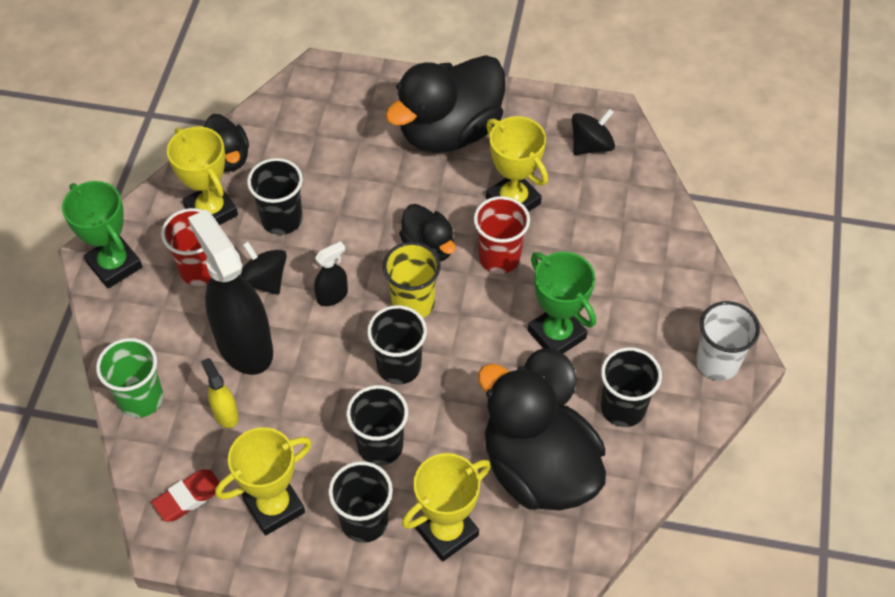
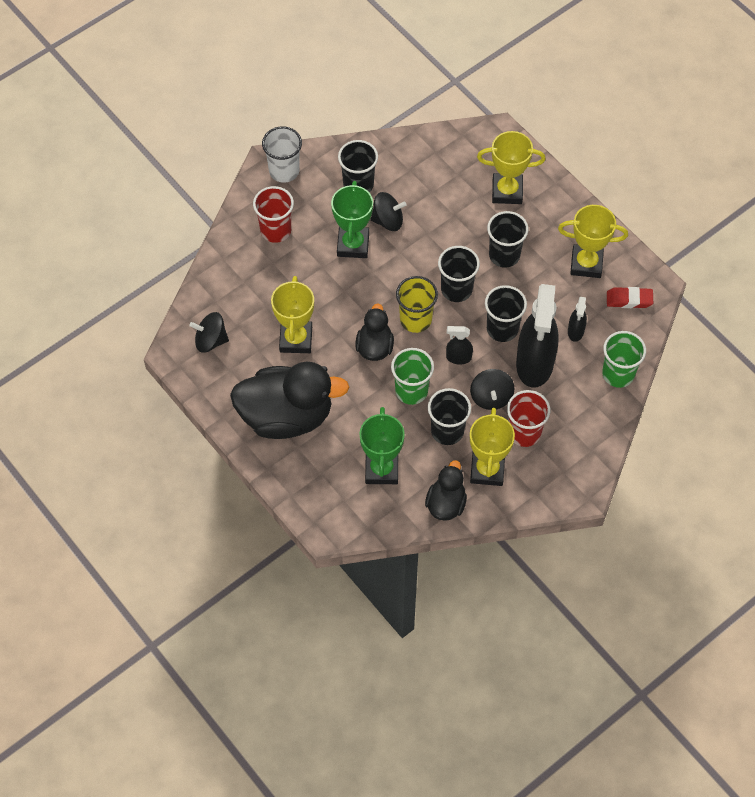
camera: 140 degrees left, 5 degrees up
green trophy [62,181,142,288] -> green trophy moved to [359,407,405,484]
yellow spray bottle [201,358,239,428] -> black spray bottle [568,297,587,342]
black cup [328,461,393,543] -> black cup moved to [485,285,527,342]
red cup [474,196,530,274] -> red cup moved to [253,186,294,243]
black duck [478,364,606,511] -> none
none -> green cup [391,348,434,405]

